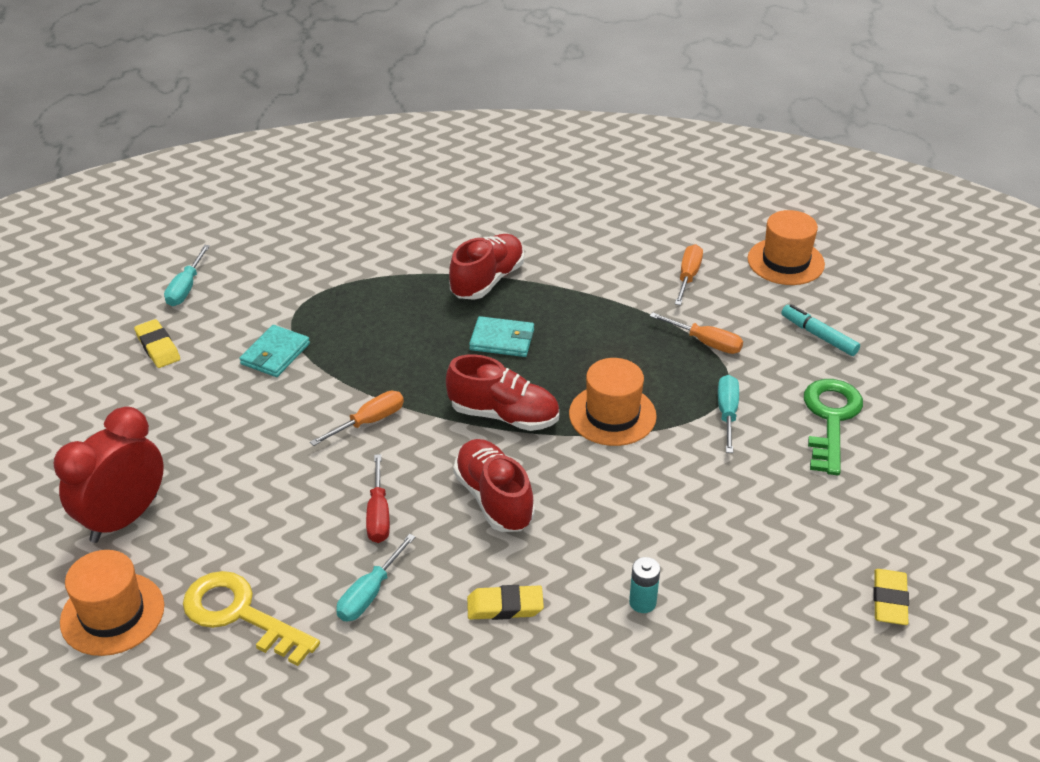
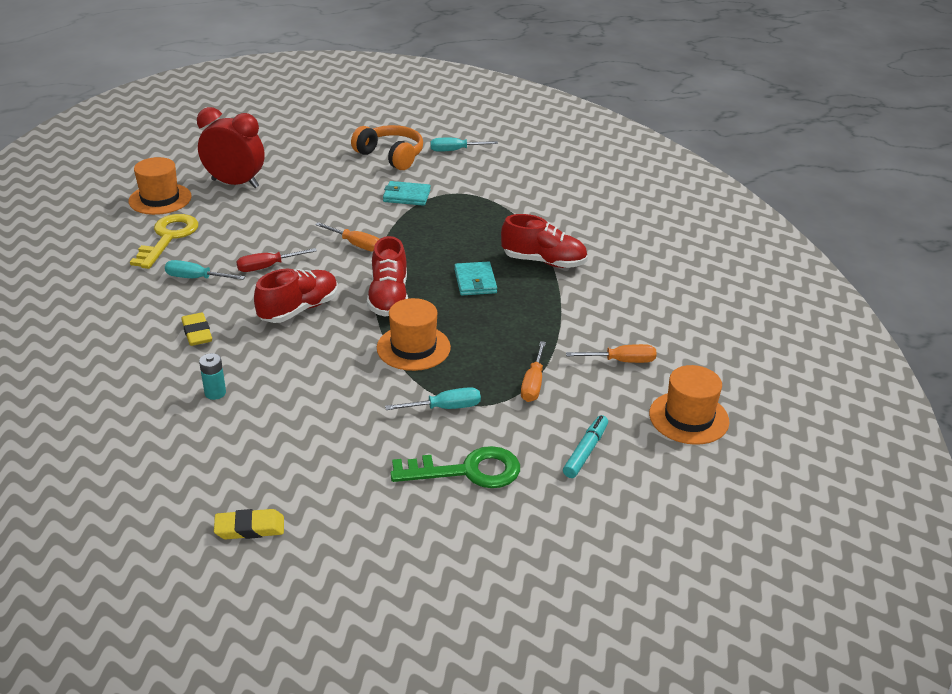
camera: 70 degrees right, 5 degrees down
yellow eraser [134,319,180,368] -> orange headphones [351,125,423,170]

